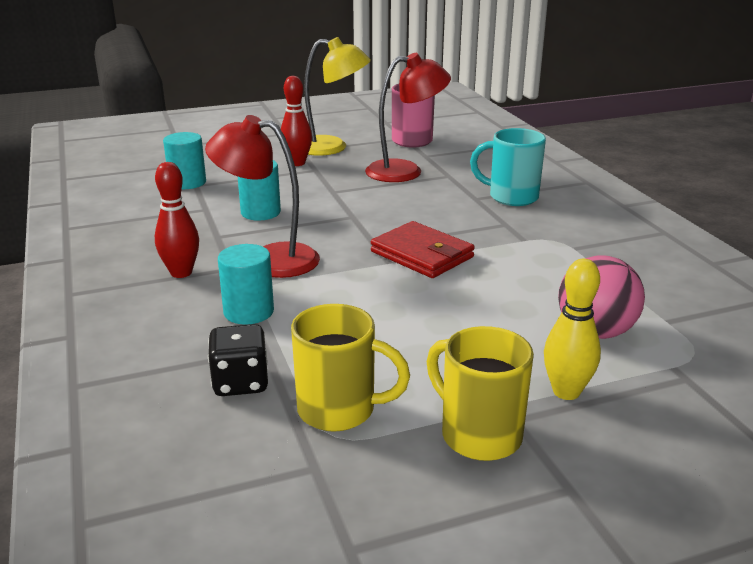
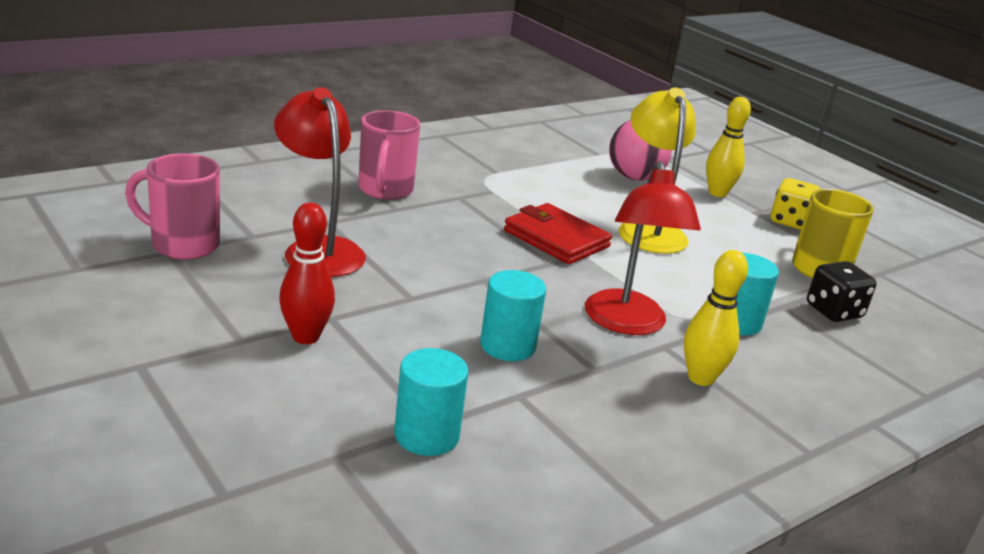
camera: 110 degrees left, 0 degrees up
red bowling pin [155,162,199,278] -> yellow bowling pin [684,250,748,386]
yellow lamp [304,37,371,156] -> yellow lamp moved to [619,88,696,254]
red wallet [371,221,475,278] -> red wallet turned 75 degrees counterclockwise [504,203,612,264]
yellow mug [426,326,534,461] -> yellow dice [771,178,820,230]
turquoise mug [470,128,546,206] -> pink mug [358,110,420,200]

